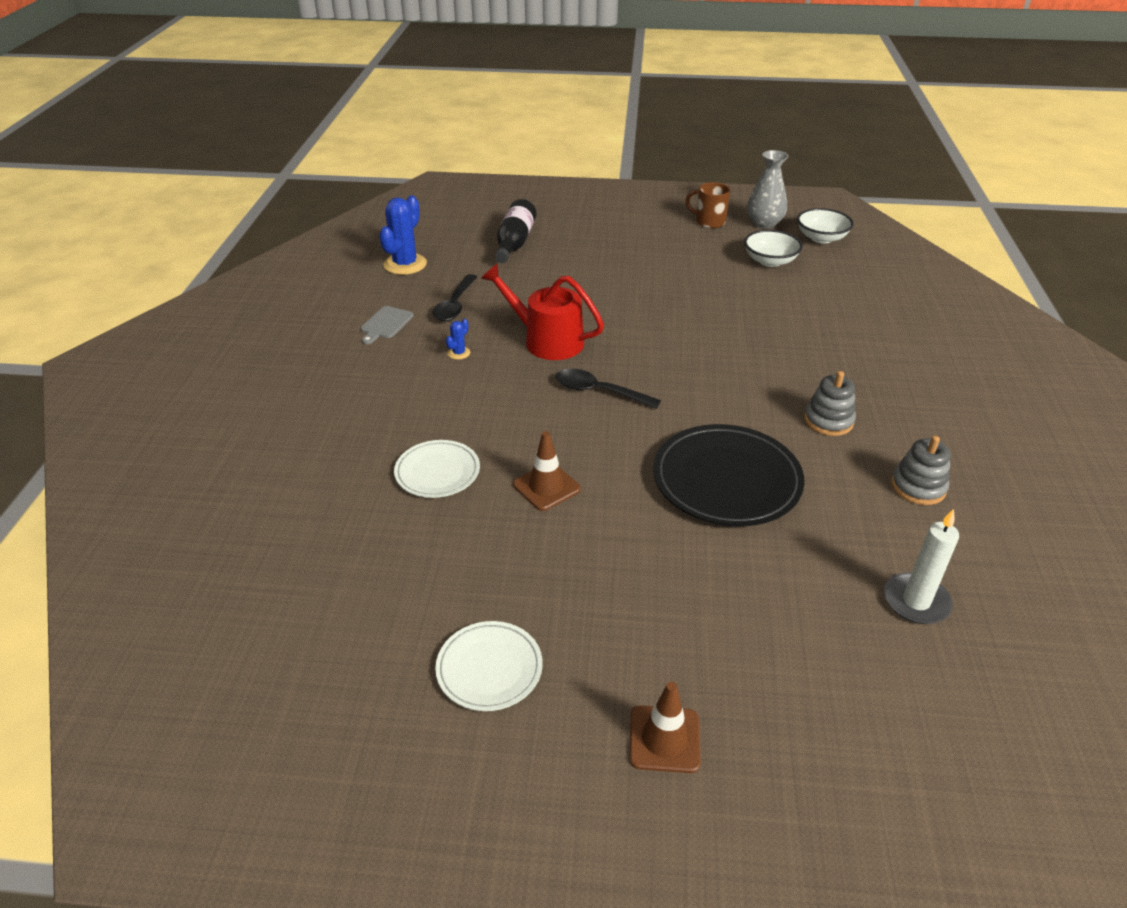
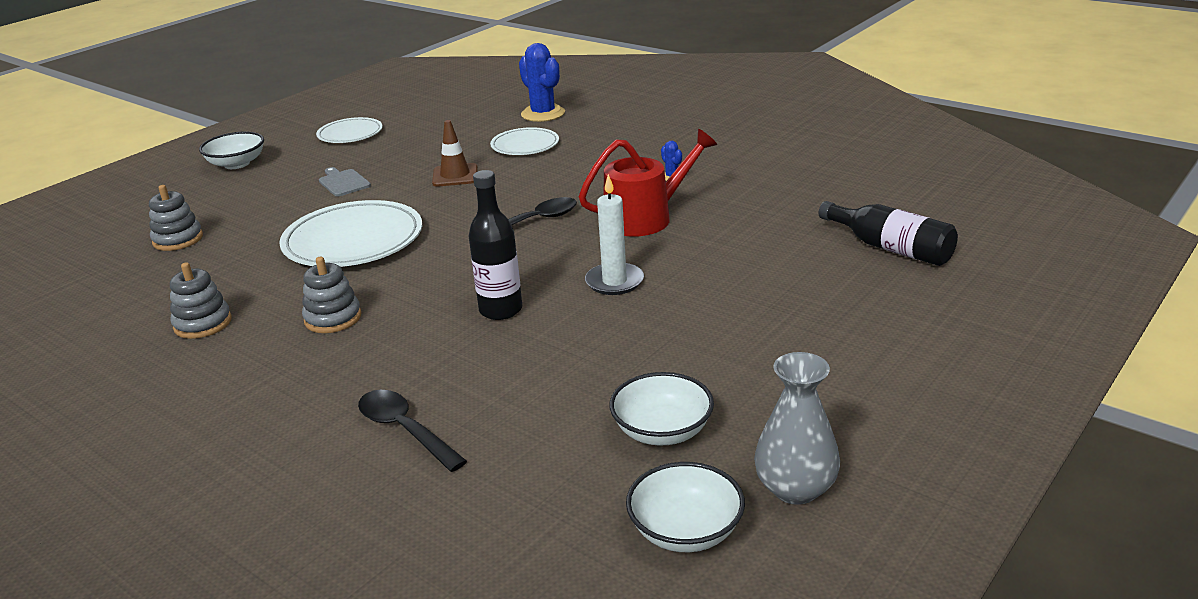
camera: 125 degrees right, 10 degrees down
grey cutting board [361,306,414,344] -> grey cutting board moved to [319,167,371,196]
blue cactus [379,195,427,275] -> blue cactus moved to [519,43,565,122]
black spoon [433,274,477,321] -> black spoon moved to [358,390,467,472]
brown traffic cone [629,682,701,773] -> white bowl [199,132,264,169]
black plate [653,424,804,526] -> white plate [279,200,422,267]
brown mug [685,182,730,228] -> none
white candle [884,509,959,624] -> white candle moved to [585,174,644,295]
none -> grey stacking toy [149,185,203,251]
none -> black bottle [469,170,522,320]

